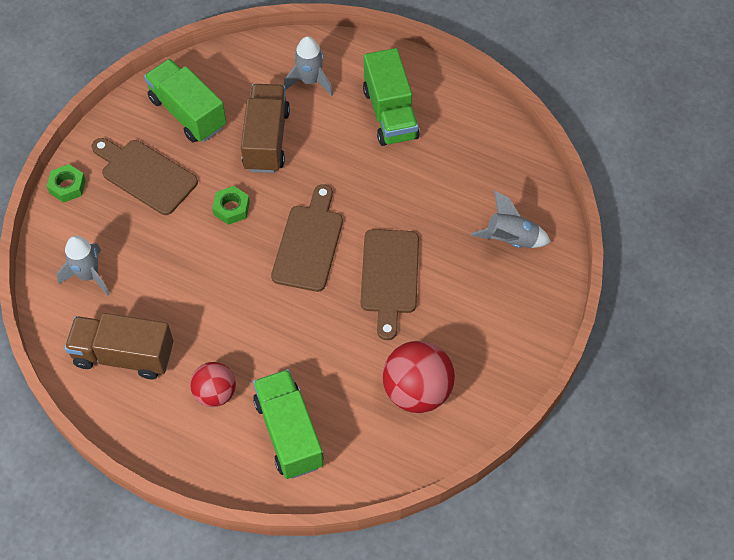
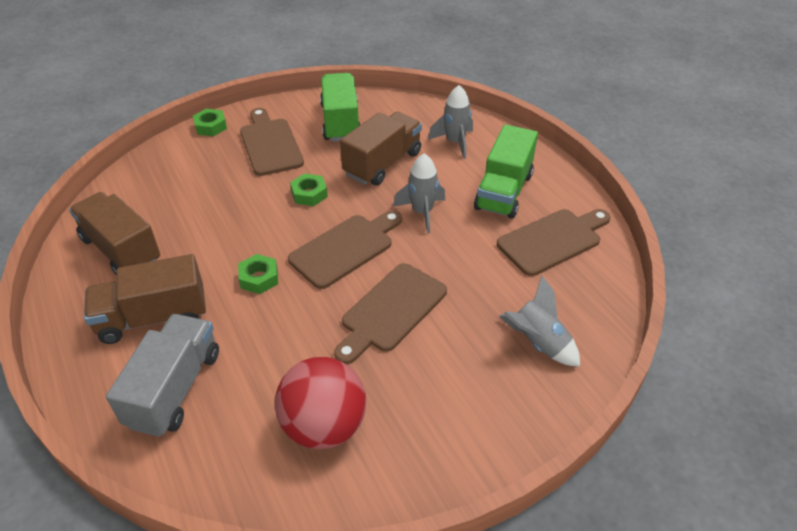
camera: 35 degrees right, 15 degrees down
grey rocket [56,236,110,295] -> grey rocket moved to [393,153,445,234]
red ball [190,362,236,407] -> brown truck [84,254,206,344]
green truck [253,369,323,479] -> grey truck [106,314,219,437]
none -> green nut [238,254,278,294]
none -> brown cutting board [497,209,611,276]

